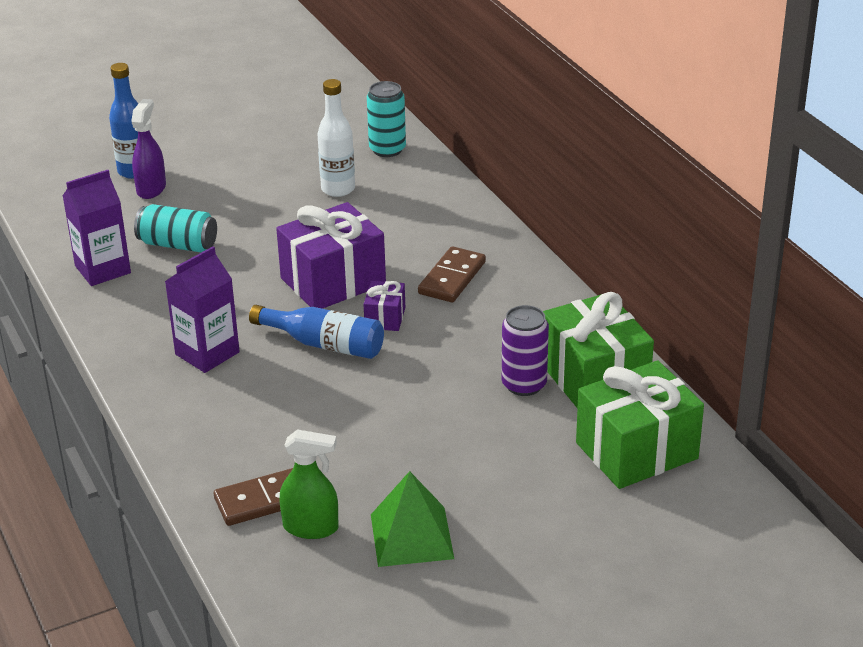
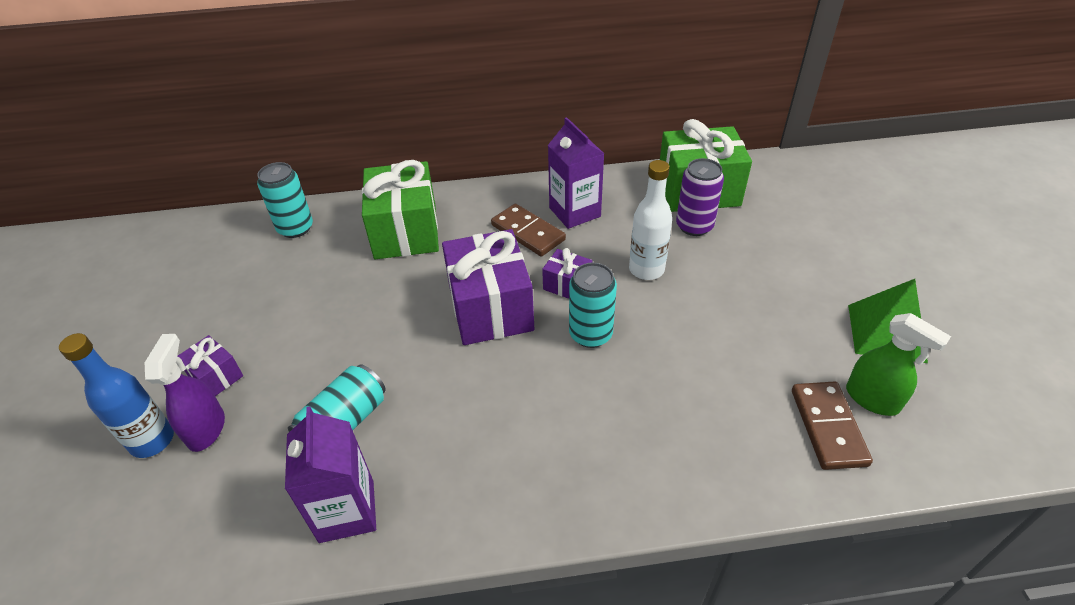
camera: 70 degrees left, 10 degrees up
purple spray bottle [131,99,166,199] -> purple spray bottle turned 60 degrees clockwise [145,334,225,452]
purple carton [165,246,240,373] -> purple carton moved to [548,117,604,229]
blue bottle [249,305,384,359] -> turquoise can [569,263,617,348]
green spray bottle [279,429,339,539] -> green spray bottle turned 105 degrees clockwise [846,313,951,416]
white bottle [317,79,355,197] -> white bottle moved to [629,160,672,280]
green gift [576,360,704,489] -> green gift moved to [362,160,439,259]
none -> purple gift [177,335,243,396]

